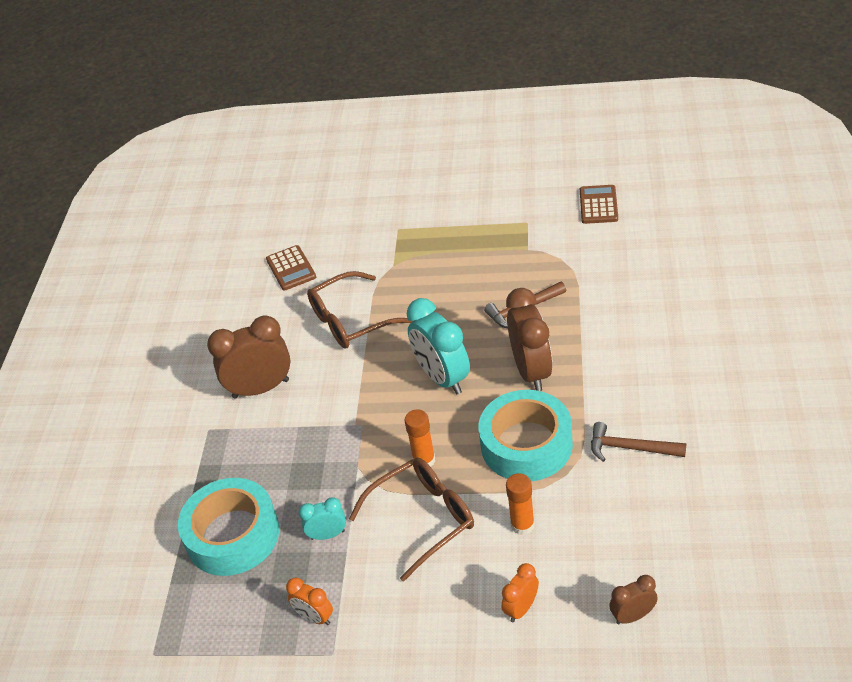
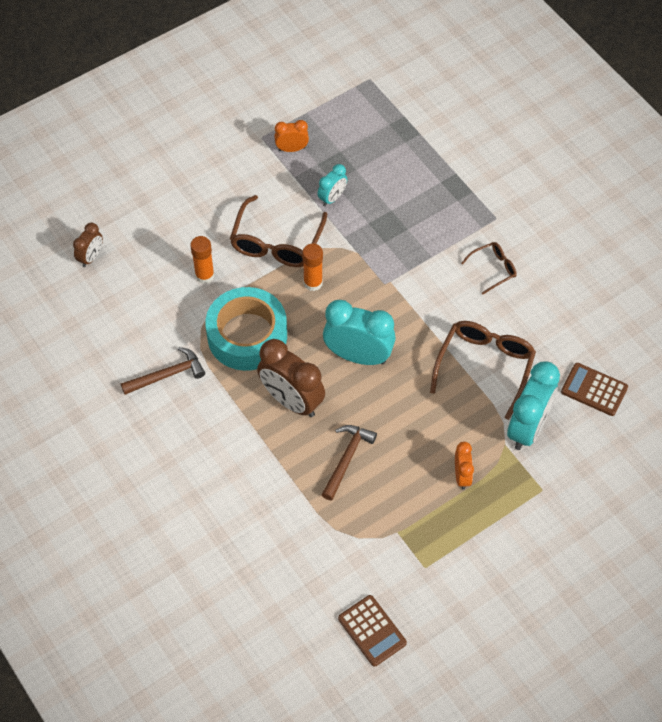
camera: 135 degrees right, 15 degrees up
turquoise tape [178,478,279,576] -> none
brown clock [207,316,291,399] -> brown glasses [461,242,517,294]
orange clock [501,563,539,622] -> orange clock moved to [455,442,474,490]
none -> turquoise clock [507,361,560,450]

